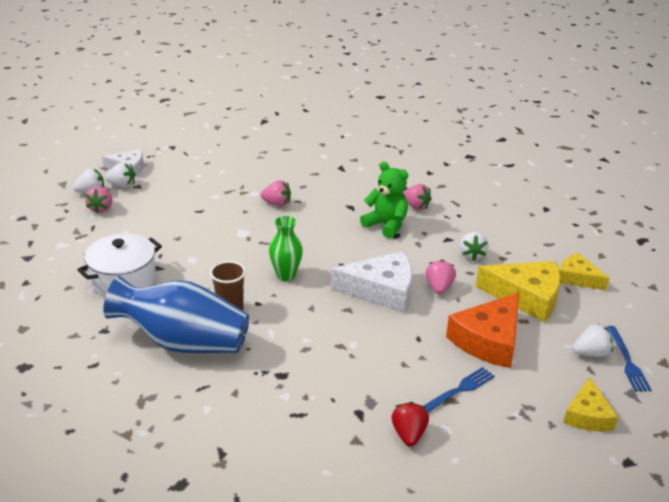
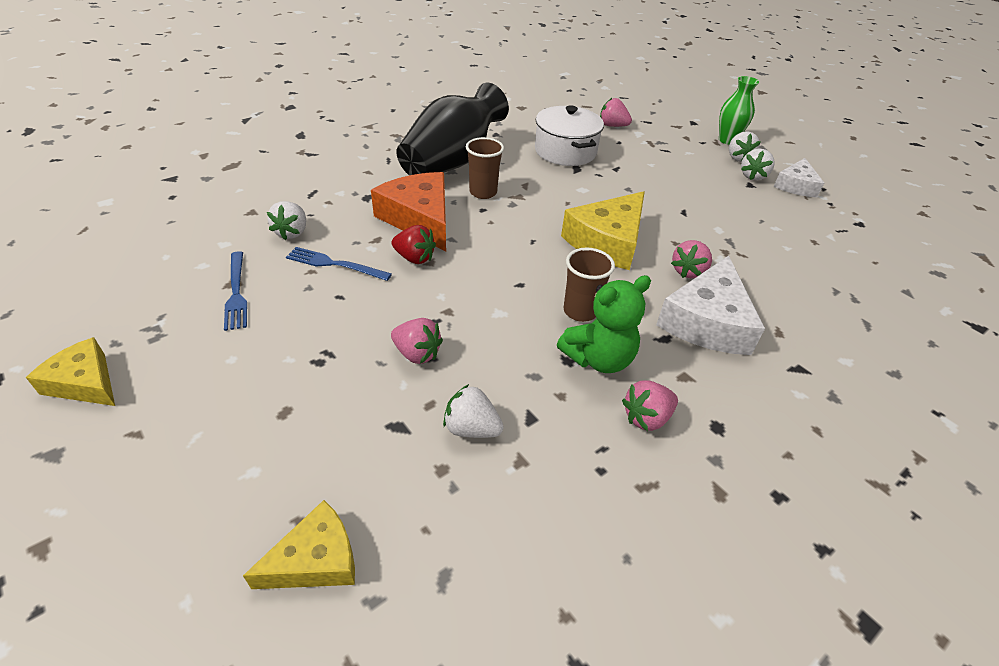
camera: 110 degrees right, 10 degrees up
pink strawberry [85,186,112,214] -> pink strawberry moved to [600,97,632,127]
blue vase [103,276,249,353] -> black vase [396,83,509,175]
green vase [269,216,303,281] -> green vase moved to [719,76,759,145]
white cheese [331,251,412,313] -> white cheese moved to [656,255,765,355]
red strawberry [391,402,429,447] -> red strawberry moved to [392,225,436,264]
orange cheese [446,292,519,368] -> orange cheese moved to [371,172,446,251]
yellow cheese [476,261,561,322] -> yellow cheese moved to [561,191,645,270]
white strawberry [573,324,613,357] -> white strawberry moved to [267,201,306,240]
blue fork [606,326,651,392] -> blue fork moved to [286,247,392,281]
none -> brown cup [564,248,615,322]

